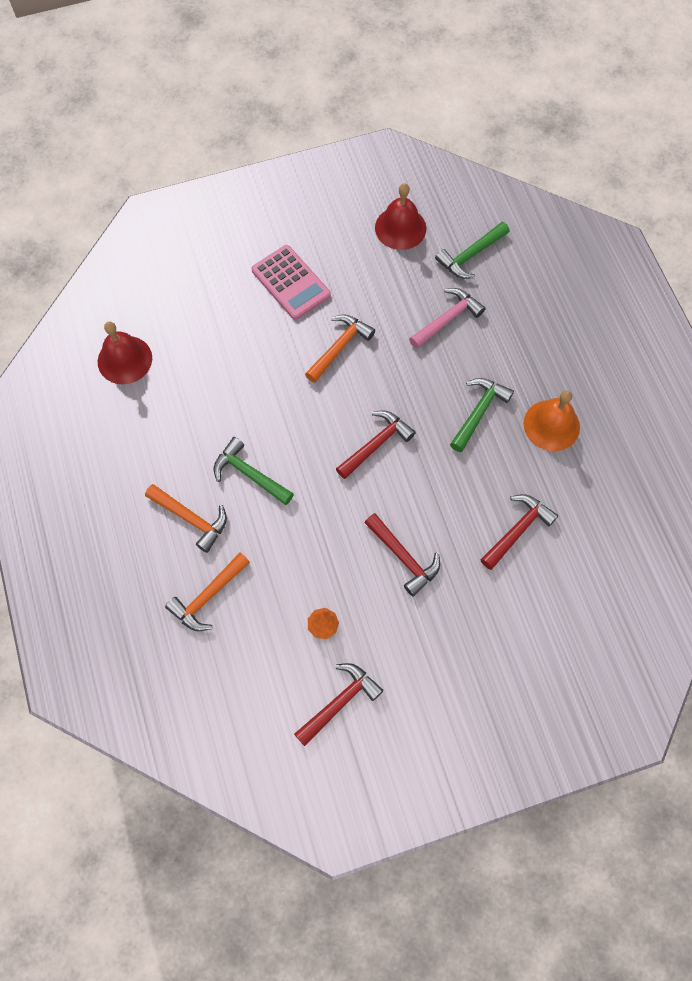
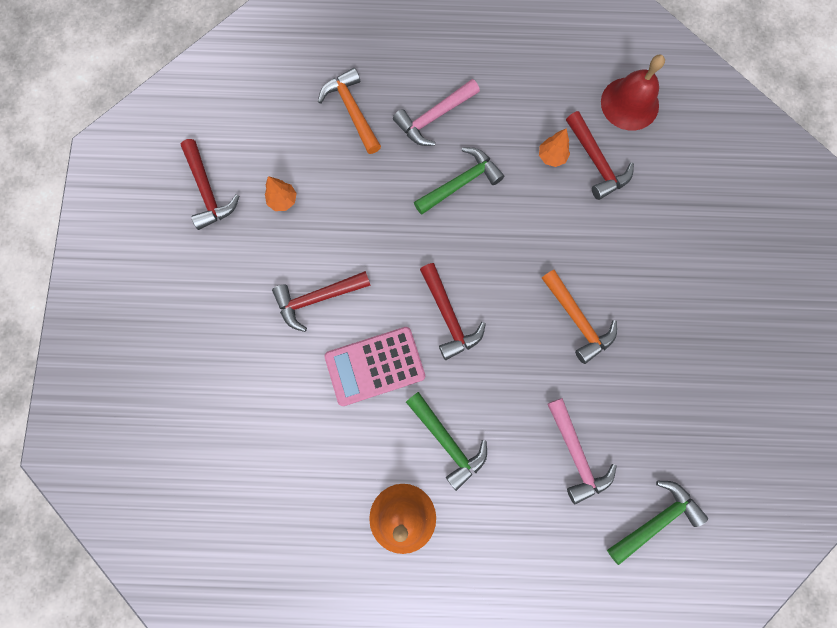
camera: 110 degrees right, 10 degrees up
orange hammer [145,484,227,553] -> pink hammer [393,79,480,146]
pink calculator [252,245,331,320] -> pink calculator moved to [324,327,425,406]
red bell [375,183,426,250] -> none
green hammer [435,222,509,279] -> green hammer turned 75 degrees clockwise [607,481,708,565]
red hammer [480,494,558,570] -> red hammer moved to [566,111,634,200]
none -> orange tree [539,128,570,167]

